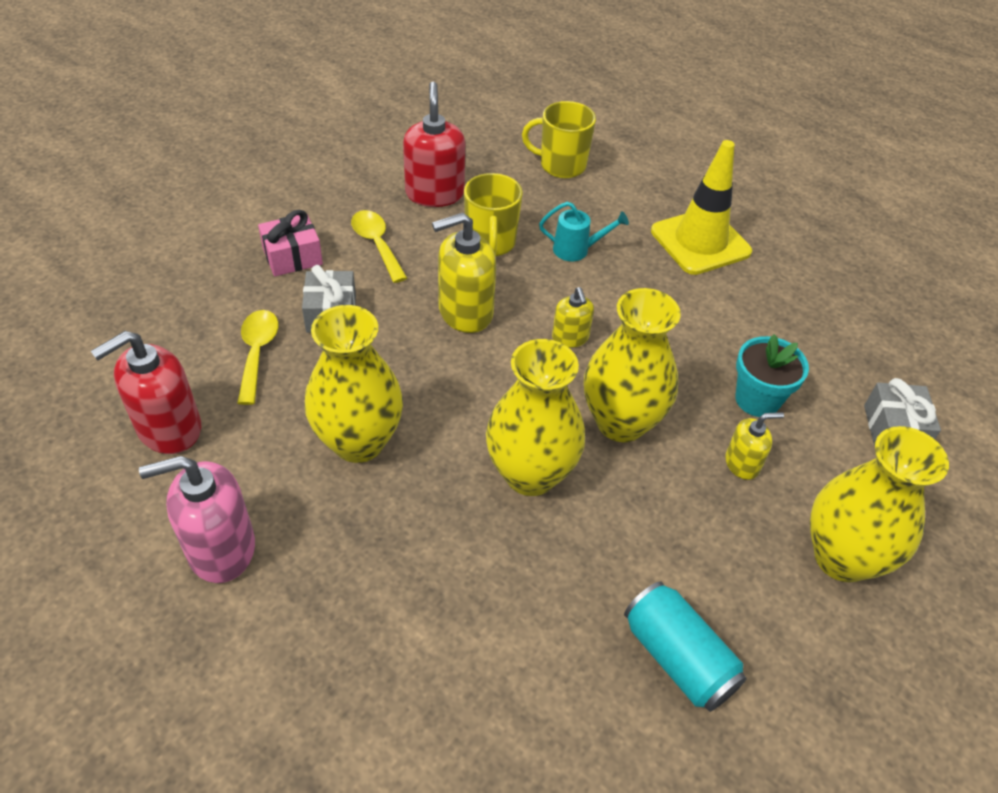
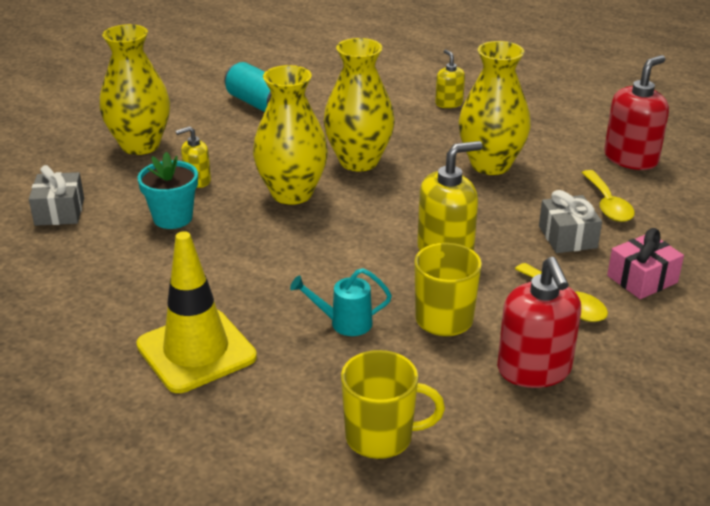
camera: 175 degrees right, 15 degrees down
pink soap dispenser [139,456,255,583] -> none
yellow soap dispenser [552,287,594,348] -> yellow soap dispenser moved to [435,49,465,108]

